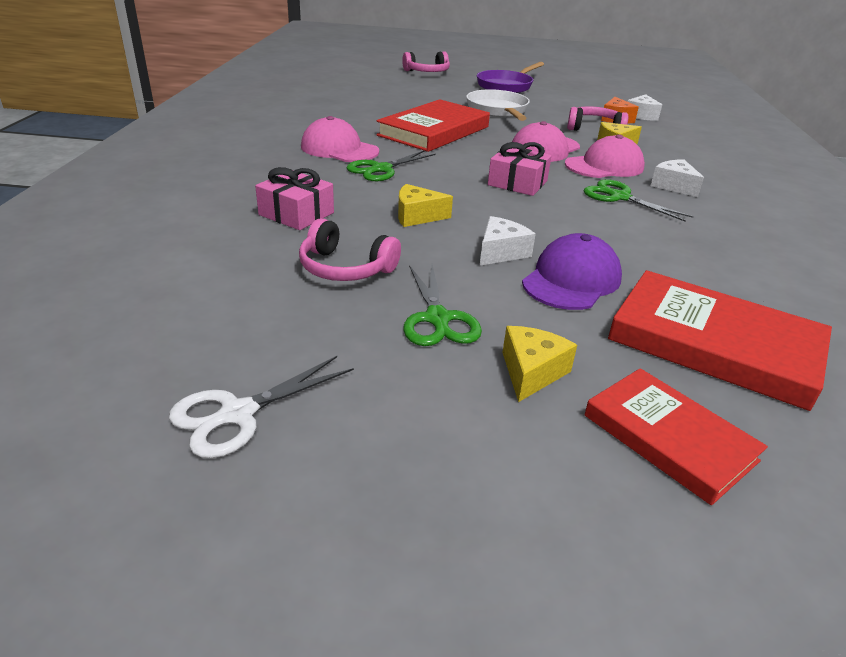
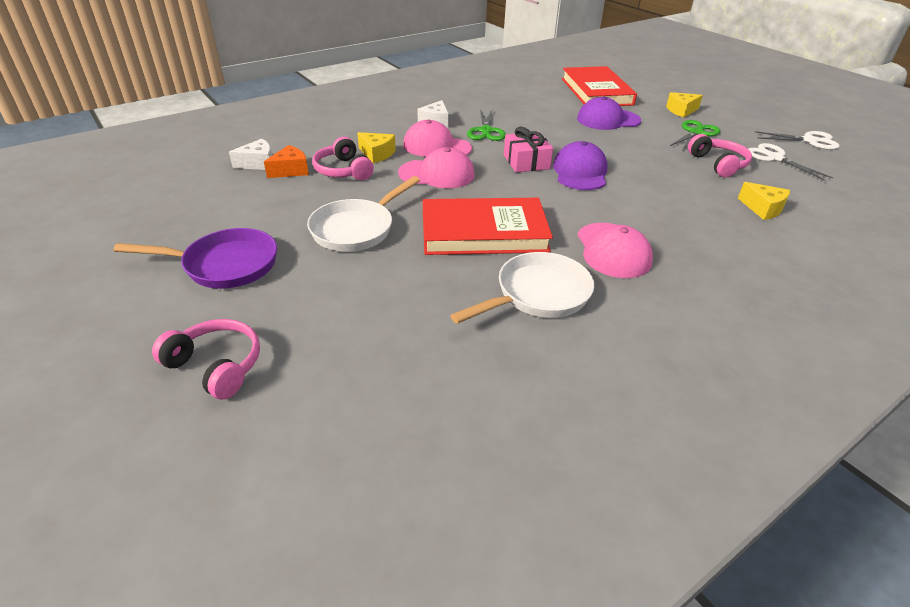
camera: 130 degrees left, 5 degrees up
pink gift [255,167,334,230] -> none
green scissors [347,151,436,181] -> none
yellow cheese [398,184,453,227] -> yellow cheese moved to [738,182,790,220]
white cheese [480,216,536,266] -> none
red book [584,368,768,505] -> none
none -> white pan [450,252,594,324]
none -> purple cap [553,141,608,190]
none -> white scissors [748,143,833,181]

